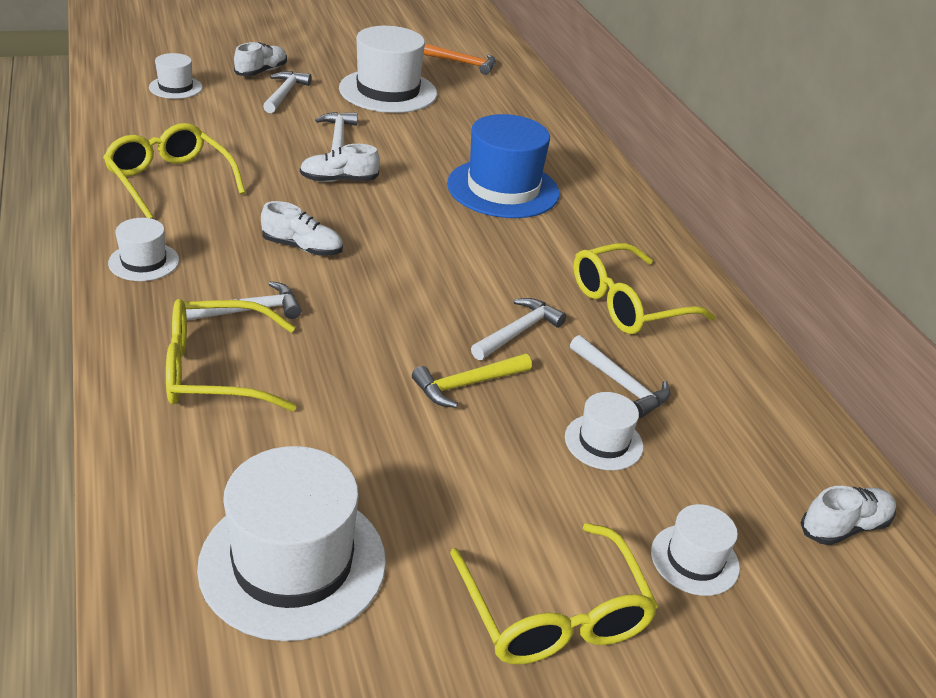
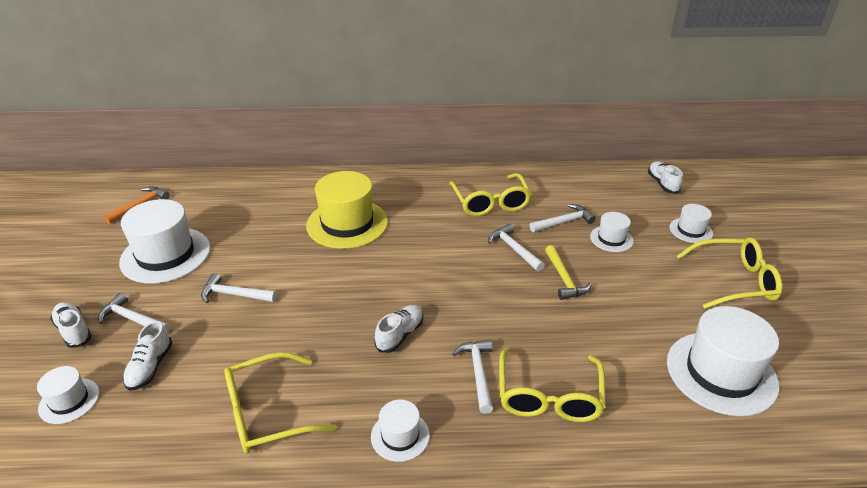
camera: 70 degrees left, 0 degrees up
white shoe [300,144,380,182] -> white shoe moved to [123,321,172,391]
blue hat [447,114,559,218] -> yellow hat [306,171,388,249]

